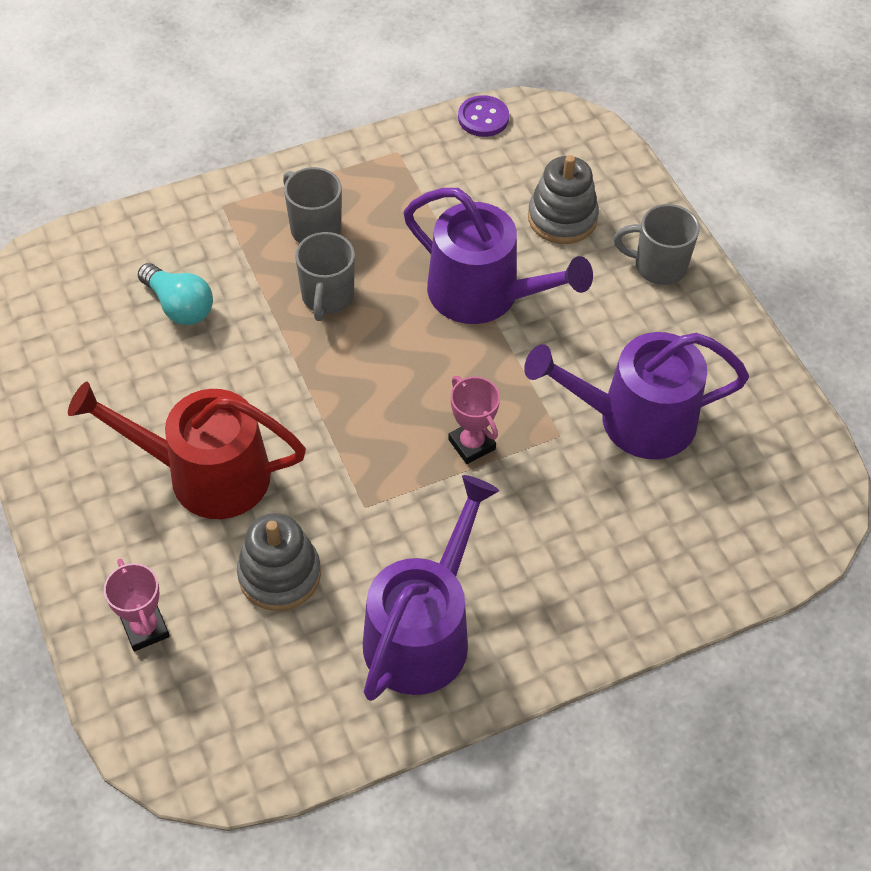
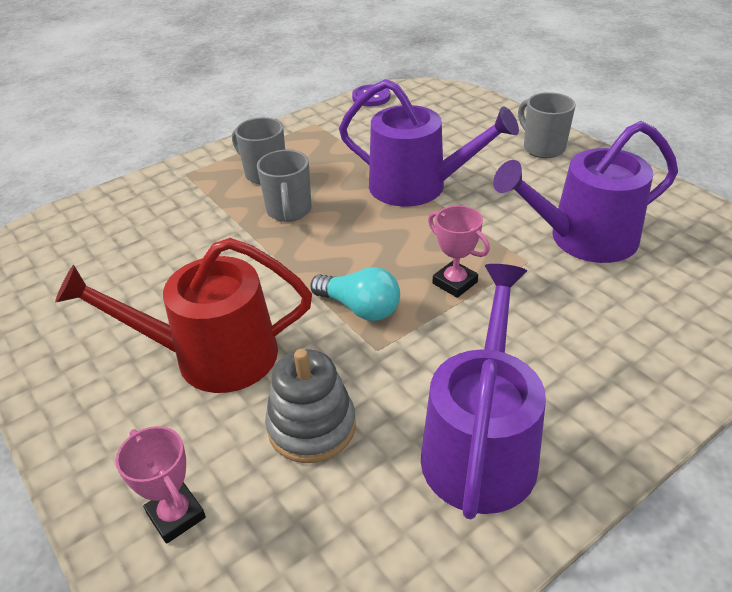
camera: 10 degrees left, 15 degrees down
turquoise light bulb [138,263,213,325] -> turquoise light bulb moved to [310,267,400,321]
grey stacking toy [528,155,599,244] -> none
grey mug [614,204,700,285] -> grey mug turned 60 degrees clockwise [518,92,575,158]

